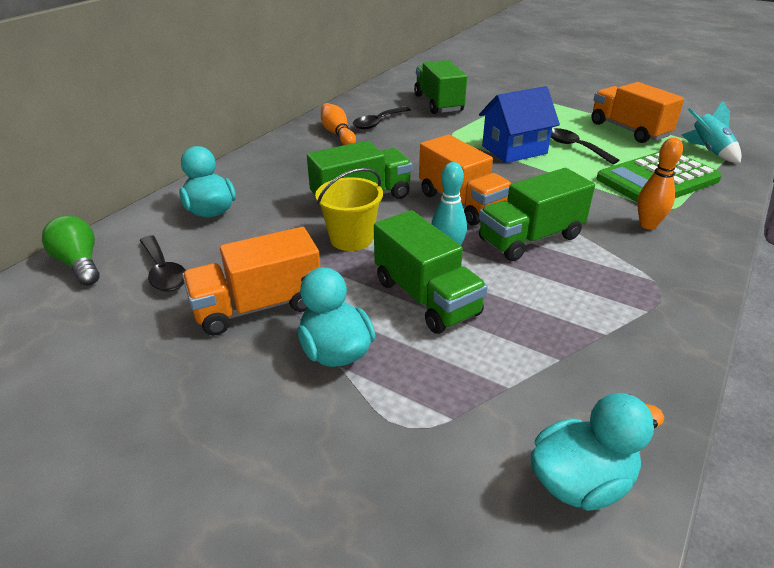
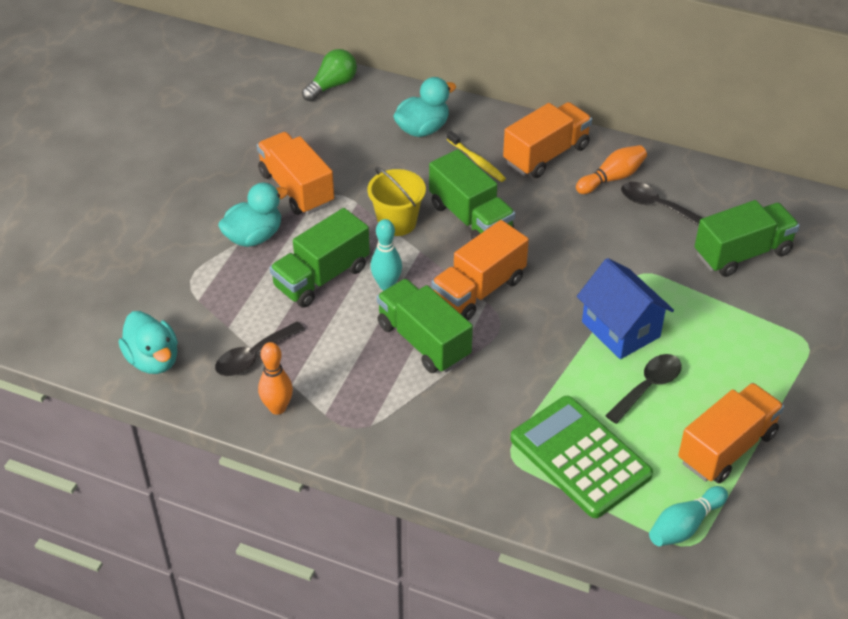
camera: 80 degrees right, 10 degrees up
black spoon [140,235,186,292] -> black spoon moved to [215,321,305,376]
orange bowling pin [637,137,683,230] -> orange bowling pin moved to [258,342,293,415]
turquoise rocket [682,101,741,163] -> turquoise bowling pin [649,486,728,546]
none -> yellow toothbrush [447,131,506,182]
none -> orange truck [503,102,592,178]

